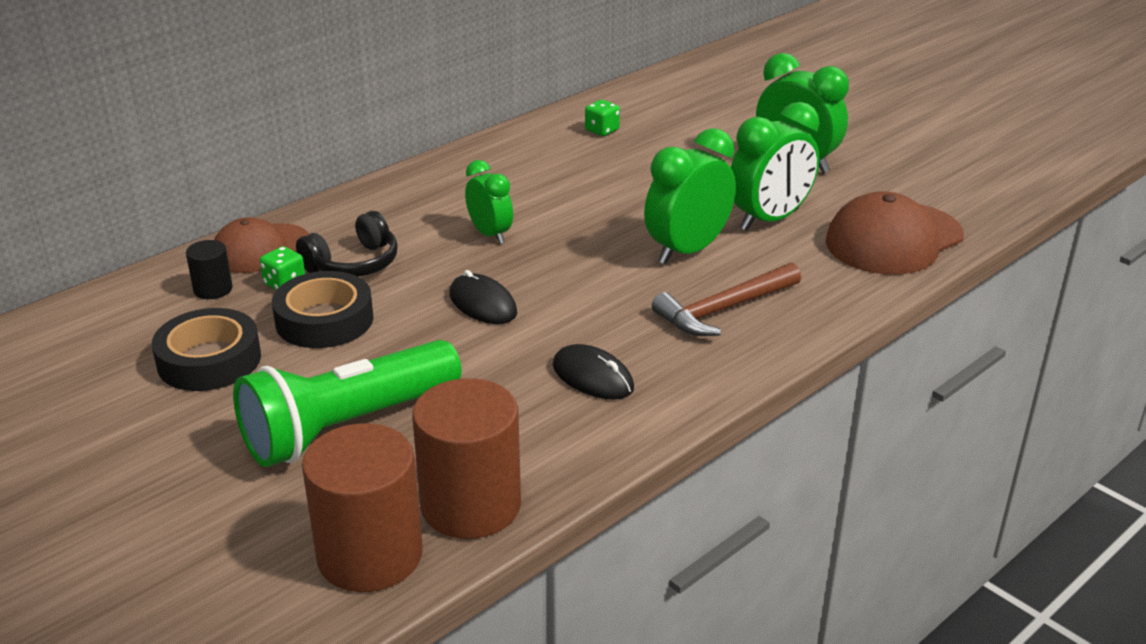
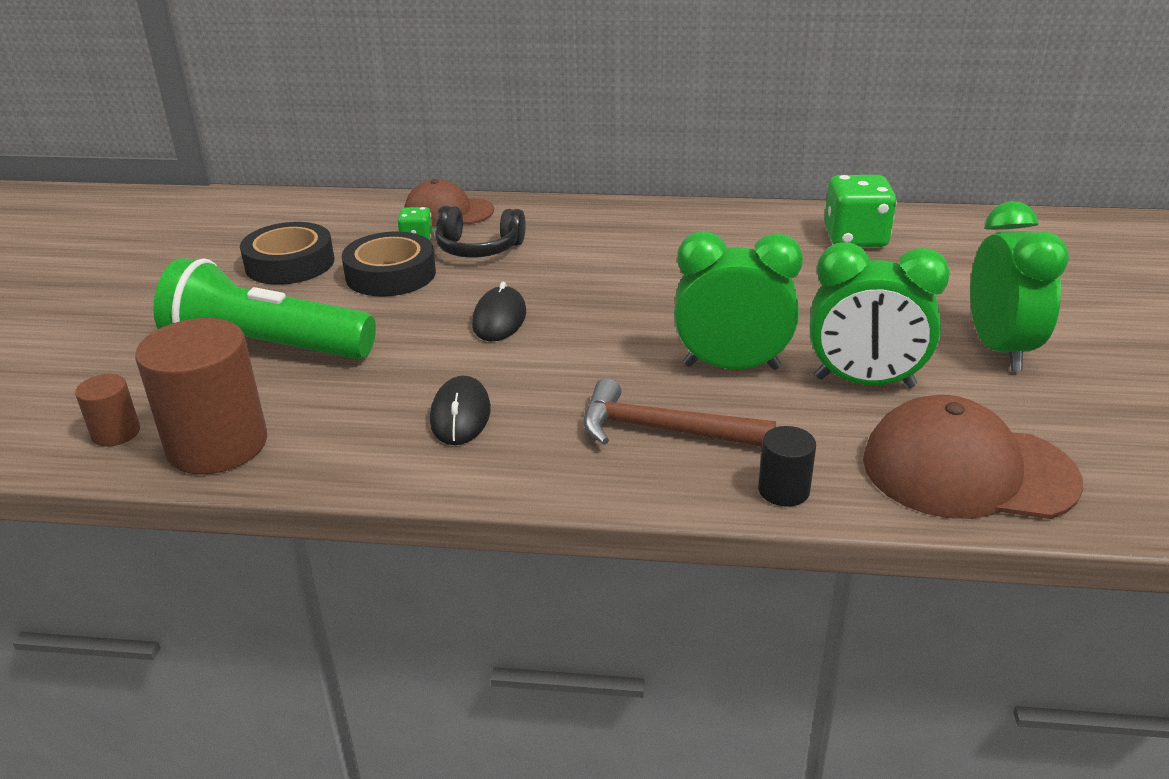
camera: 50 degrees right, 0 degrees up
black cylinder [186,240,233,299] -> black cylinder moved to [758,426,816,507]
brown cylinder [302,423,423,592] -> brown cylinder [75,374,140,447], size x0.48
green clock [465,160,513,244] -> none
green dice [585,100,620,136] -> green dice [824,175,897,247], size x1.89

